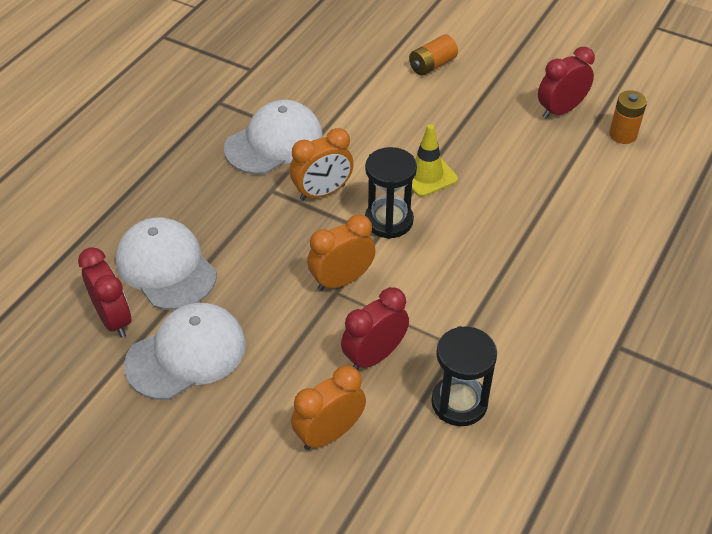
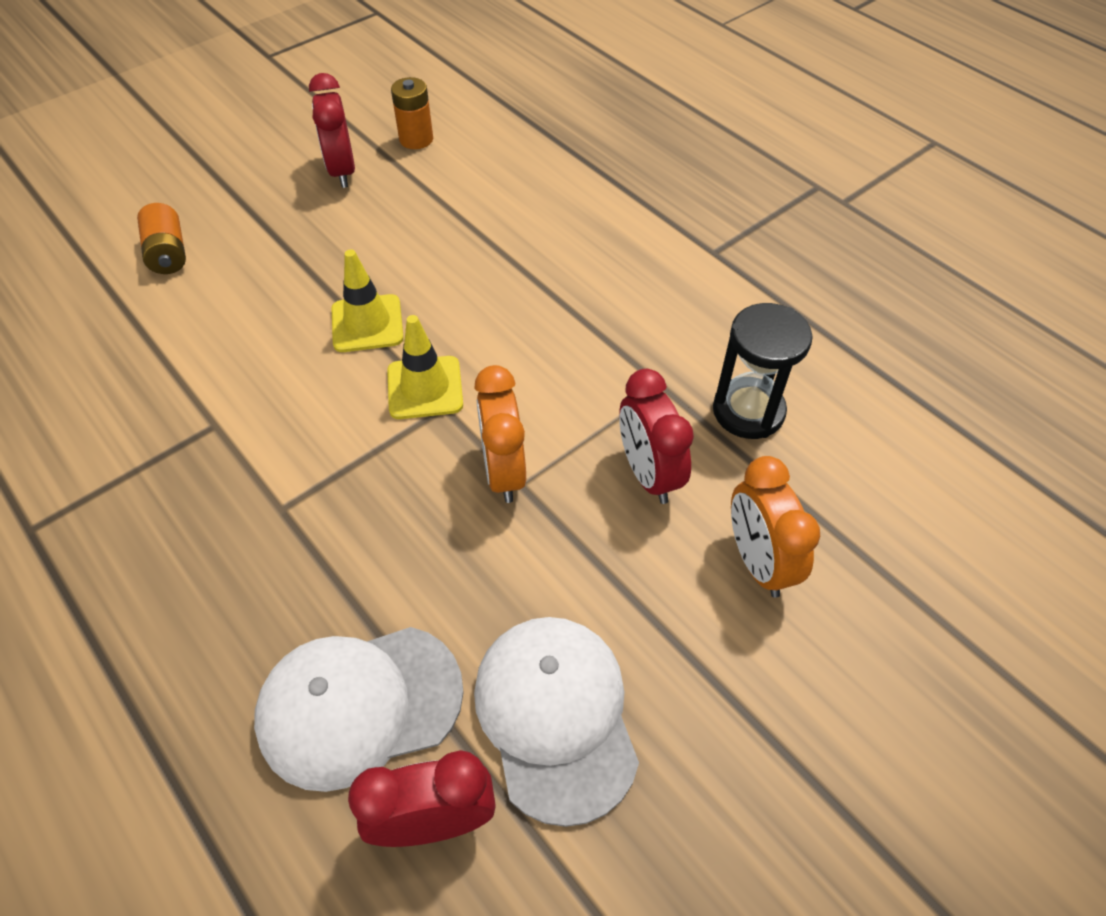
camera: 70 degrees left, 5 degrees up
white cap [224,100,322,174] -> none
orange clock [290,128,354,201] -> none
black hourglass [365,147,417,239] -> yellow traffic cone [387,315,463,419]

